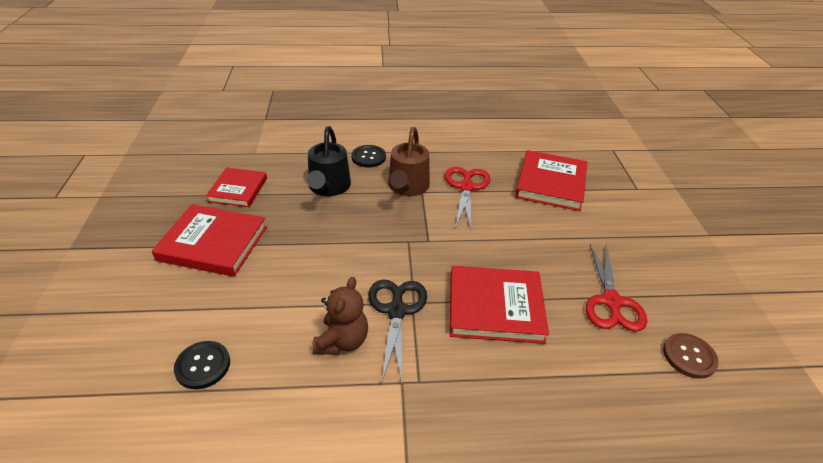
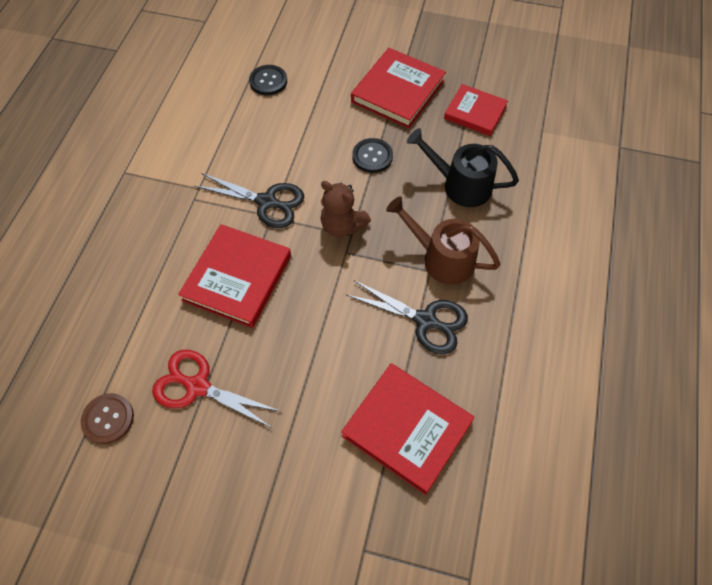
camera: 110 degrees right, 20 degrees up
brown teddy bear [312,277,368,355] -> brown teddy bear moved to [320,181,371,238]
black button [351,145,386,168] -> black button moved to [352,138,393,173]
red scissors [445,167,490,230] -> black scissors [347,280,468,354]

